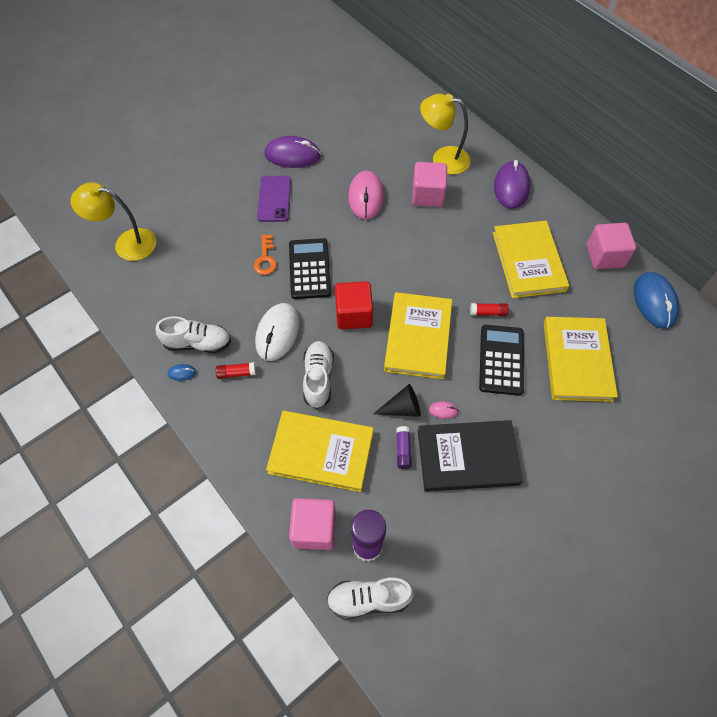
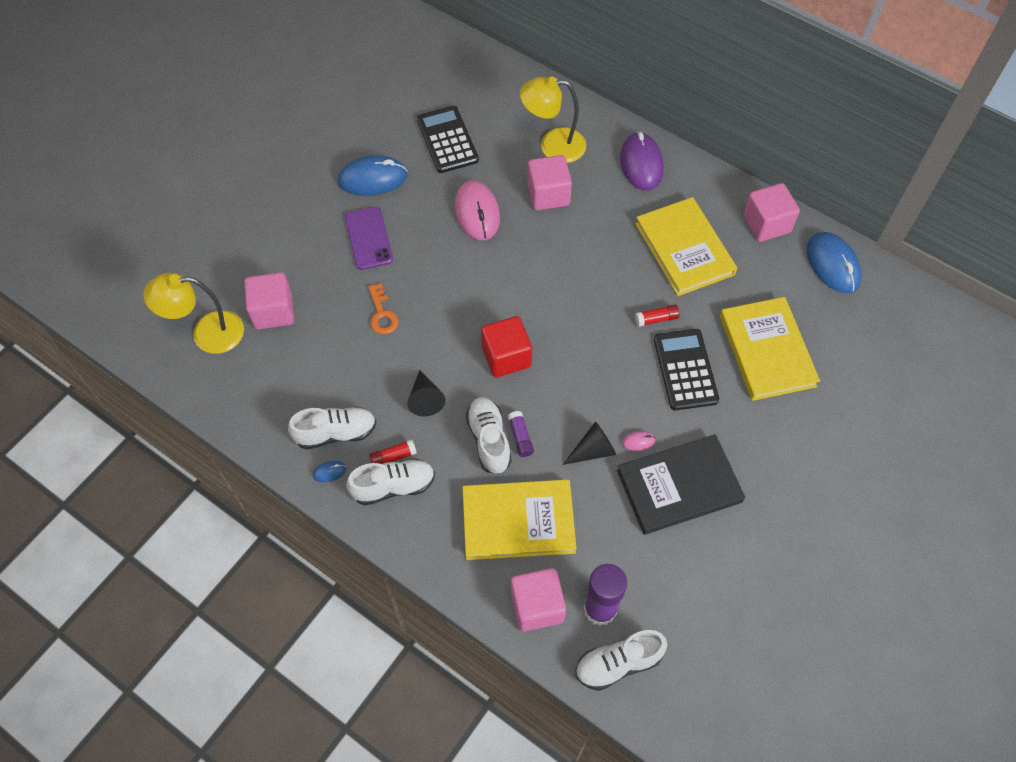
camera: 15 degrees left, 0 degrees up
white mouse [255,303,300,361] -> black cone [407,370,446,416]
purple mouse [265,136,321,168] -> blue mouse [338,155,407,196]
black calculator [289,238,331,299] -> black calculator moved to [417,106,479,173]
yellow book [384,292,452,379] -> none
purple glue stick [396,426,412,469] -> purple glue stick moved to [508,411,534,457]
none -> pink cube [244,272,294,330]
none -> white shoe [347,459,435,506]

